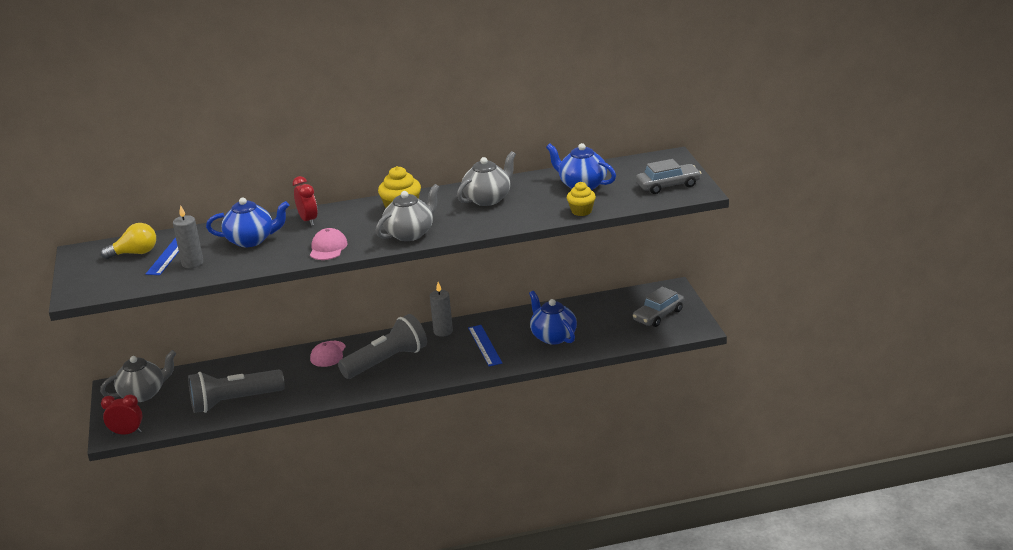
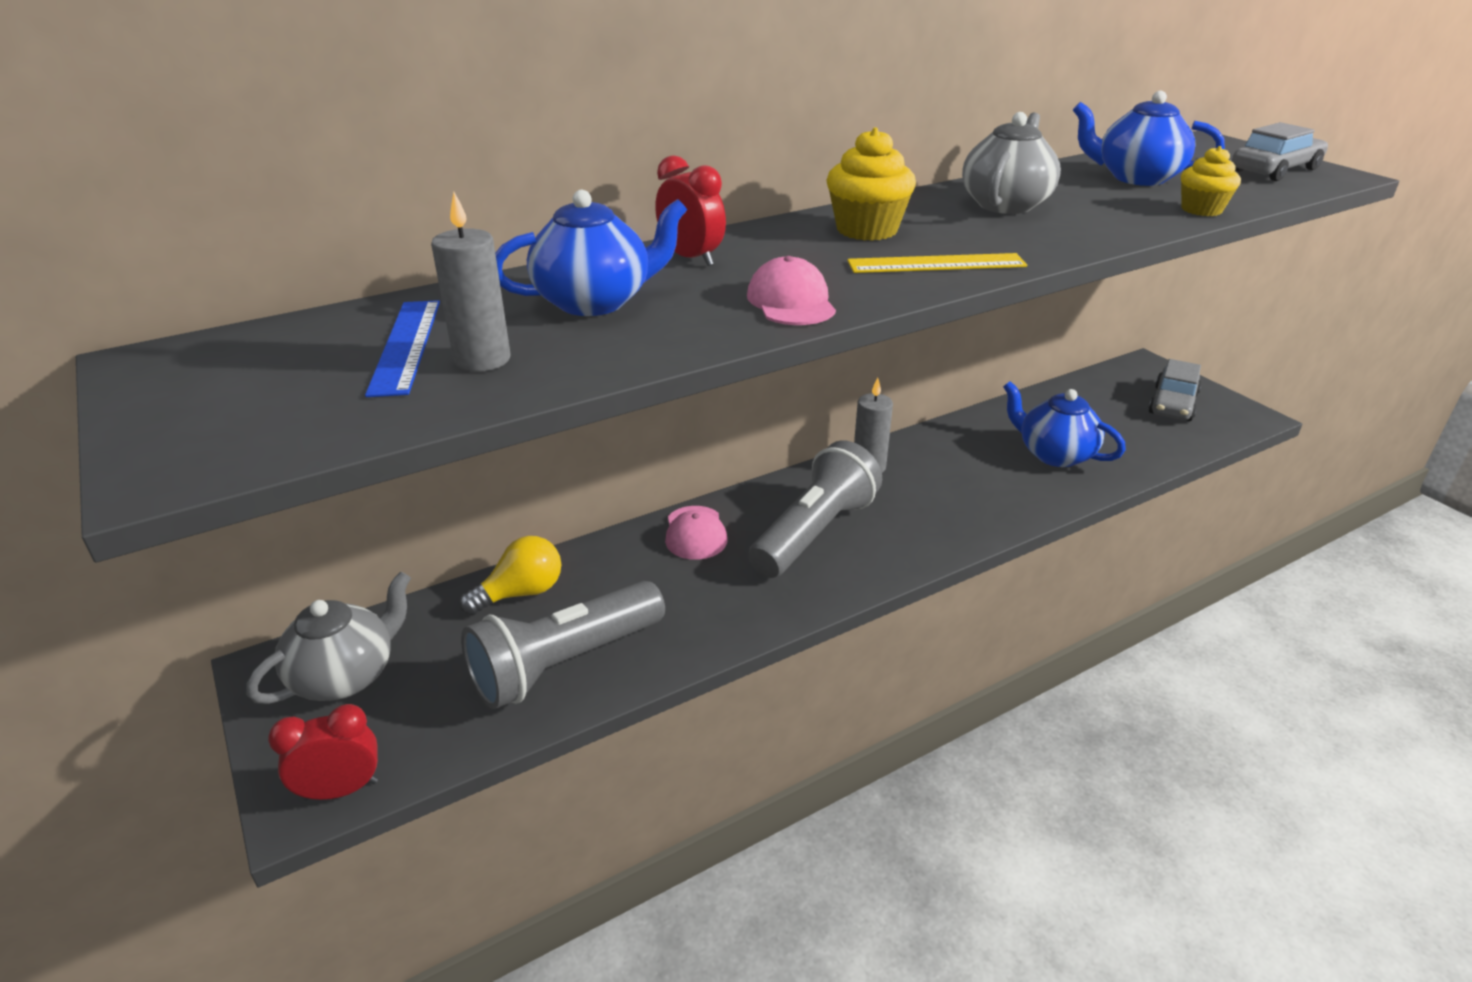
camera: 20 degrees left, 5 degrees up
yellow light bulb [101,223,156,259] -> yellow light bulb moved to [460,536,561,615]
grey teapot [376,184,440,241] -> yellow ruler [847,253,1027,273]
blue ruler [468,325,502,366] -> none

